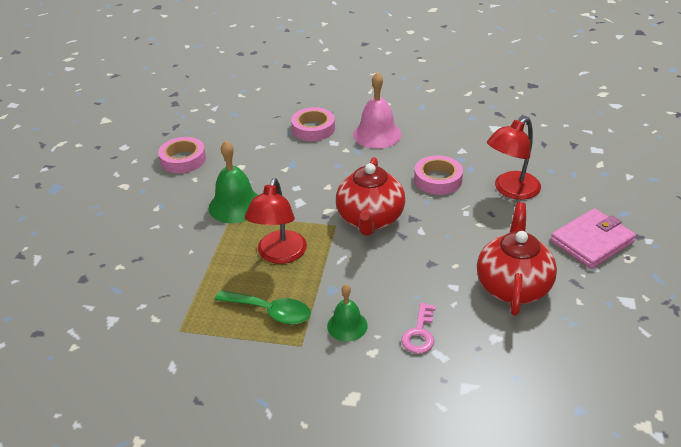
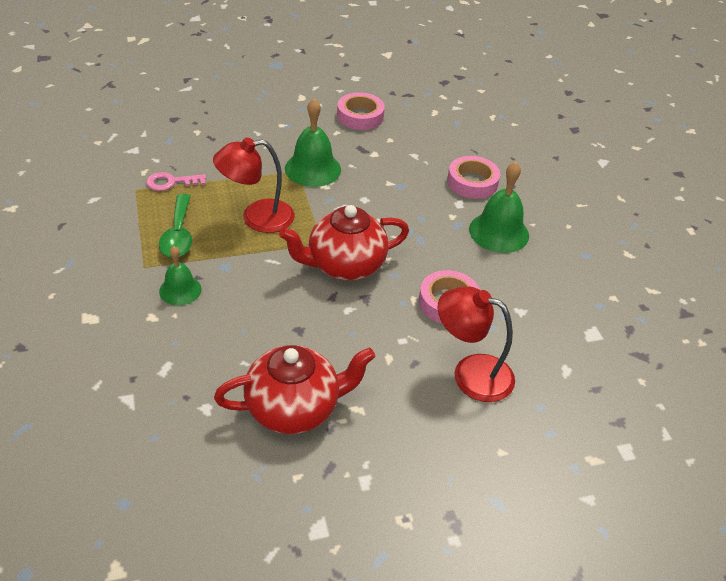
camera: 60 degrees right, 5 degrees up
pink bell [353,72,402,149] -> green bell [469,162,529,253]
pink key [401,303,436,354] -> pink key moved to [146,172,206,191]
pink wallet [550,208,636,269] -> none

